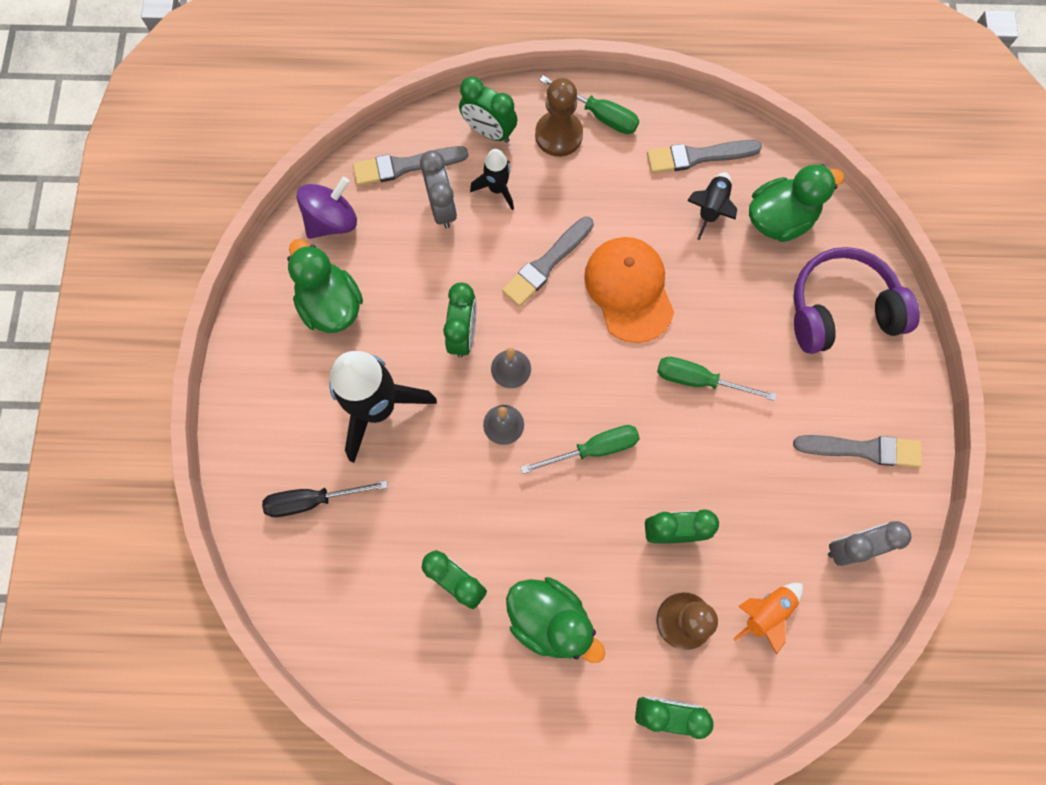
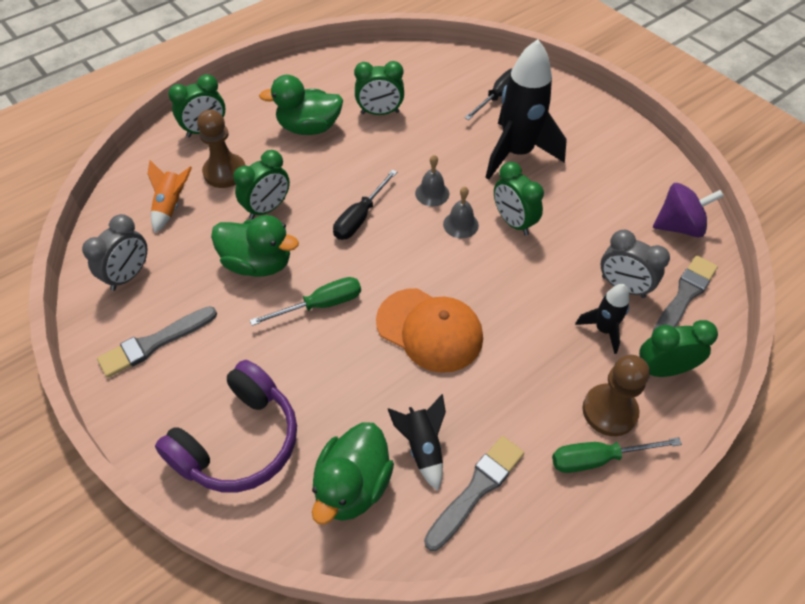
camera: 140 degrees right, 20 degrees down
green duck [287,239,363,333] -> green duck moved to [211,215,299,277]
purple spinning top [296,177,357,239] -> purple spinning top turned 105 degrees counterclockwise [653,183,724,237]
grey brush [502,217,594,307] -> none
green screwdriver [520,425,640,474] -> black screwdriver [333,170,397,240]

